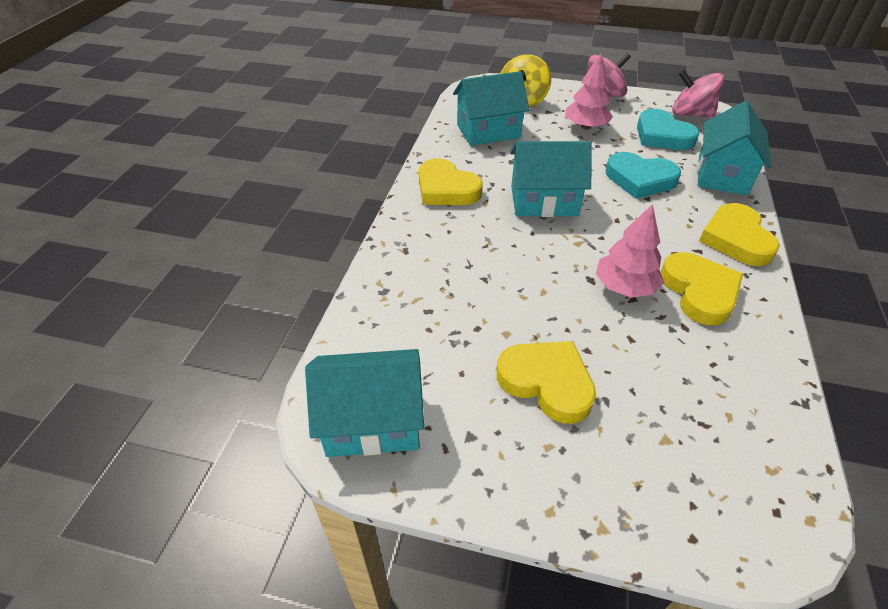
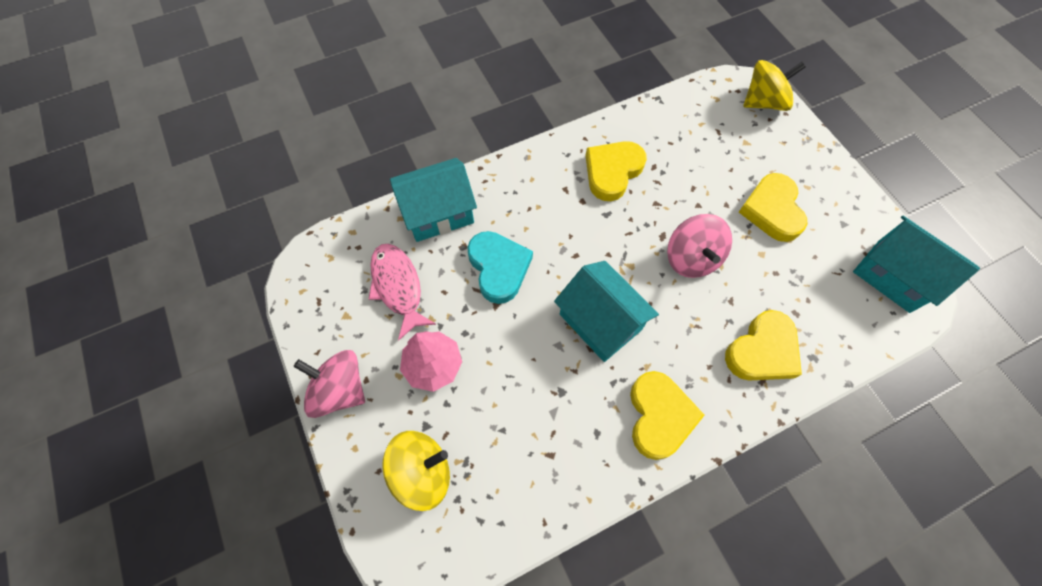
camera: 130 degrees left, 20 degrees up
turquoise house [453,71,530,146] -> none
pink tree [596,204,664,298] -> none
turquoise heart [637,109,700,150] -> pink fish [369,244,436,340]
pink spinning top [672,70,724,118] -> pink spinning top moved to [667,214,732,278]
yellow heart [699,203,780,266] -> yellow heart moved to [725,310,802,381]
none -> yellow spinning top [743,60,806,111]

